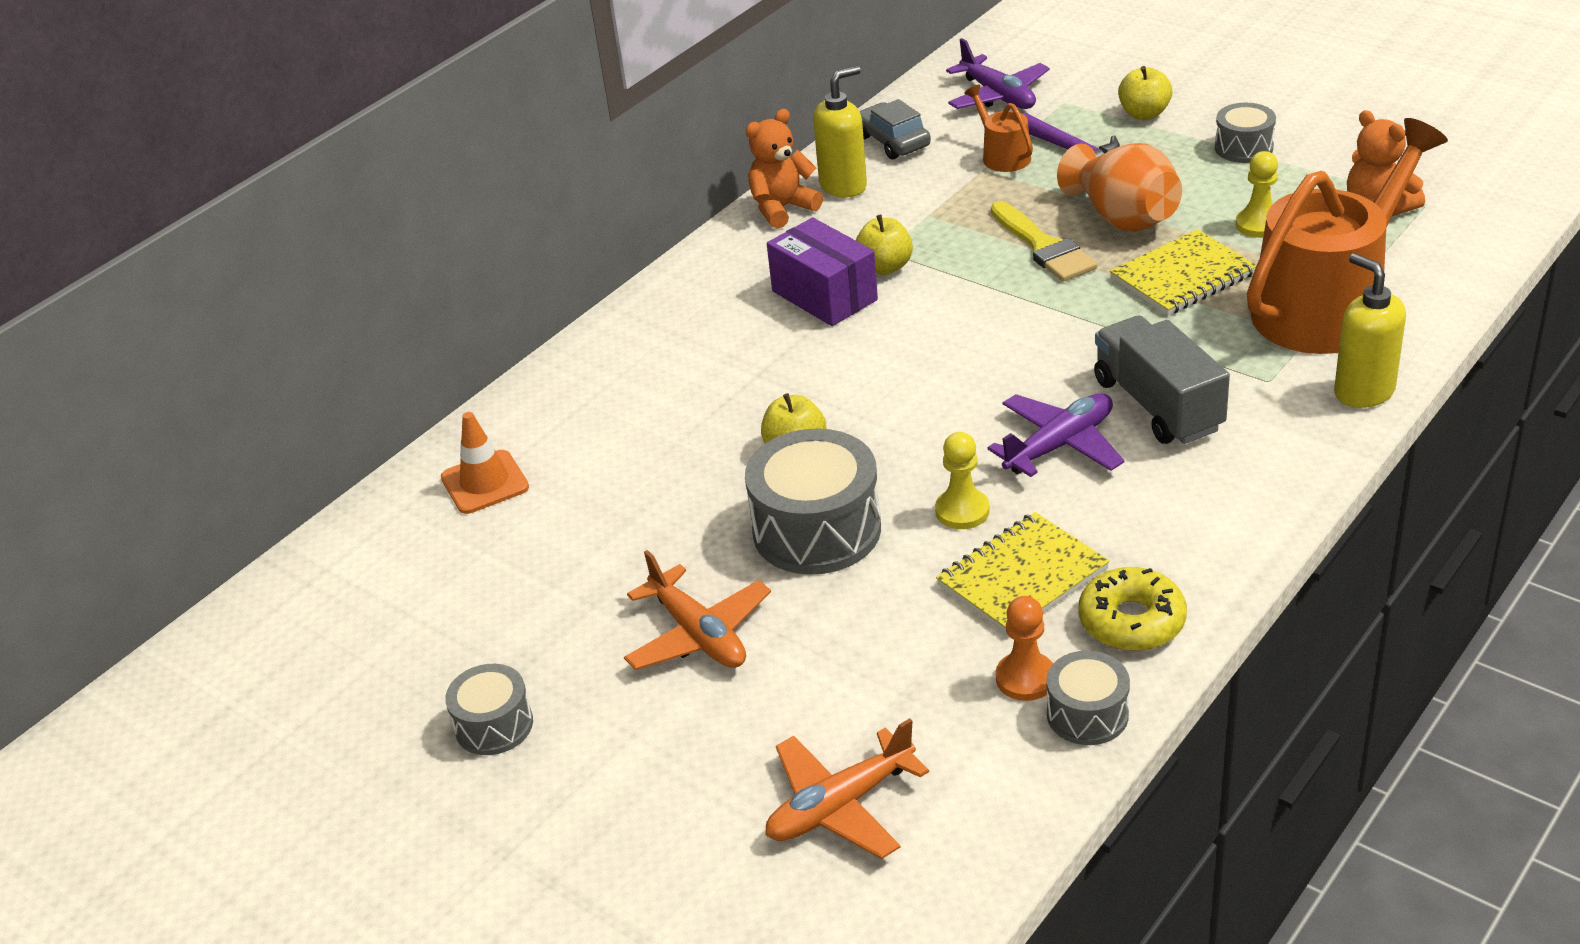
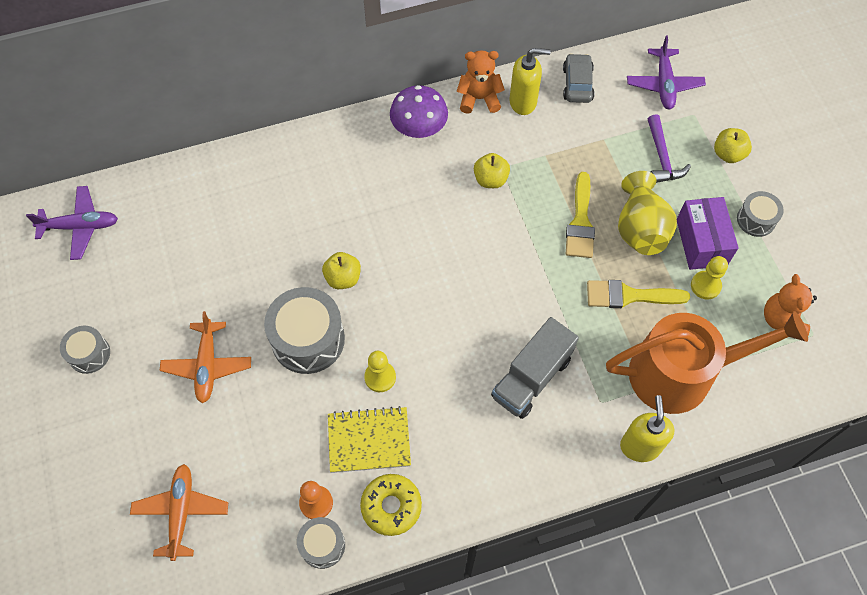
camera: 30 degrees right, 25 degrees up
orange traffic cone [441,412,529,514] -> none
orange plane [766,718,929,859] -> orange plane turned 90 degrees clockwise [130,464,228,561]
purple box [767,217,878,326] -> purple box moved to [677,197,739,270]
orange watering can [964,85,1033,172] -> none
purple plane [988,393,1124,477] -> purple plane moved to [26,186,118,260]
orange vase [1057,143,1182,231] -> yellow vase [618,171,677,255]
grey truck [1094,316,1230,444] -> grey truck turned 150 degrees counterclockwise [491,317,579,419]
yellow notebook [1110,229,1256,316] -> yellow brush [587,280,690,308]
none -> purple mushroom [390,85,448,138]

